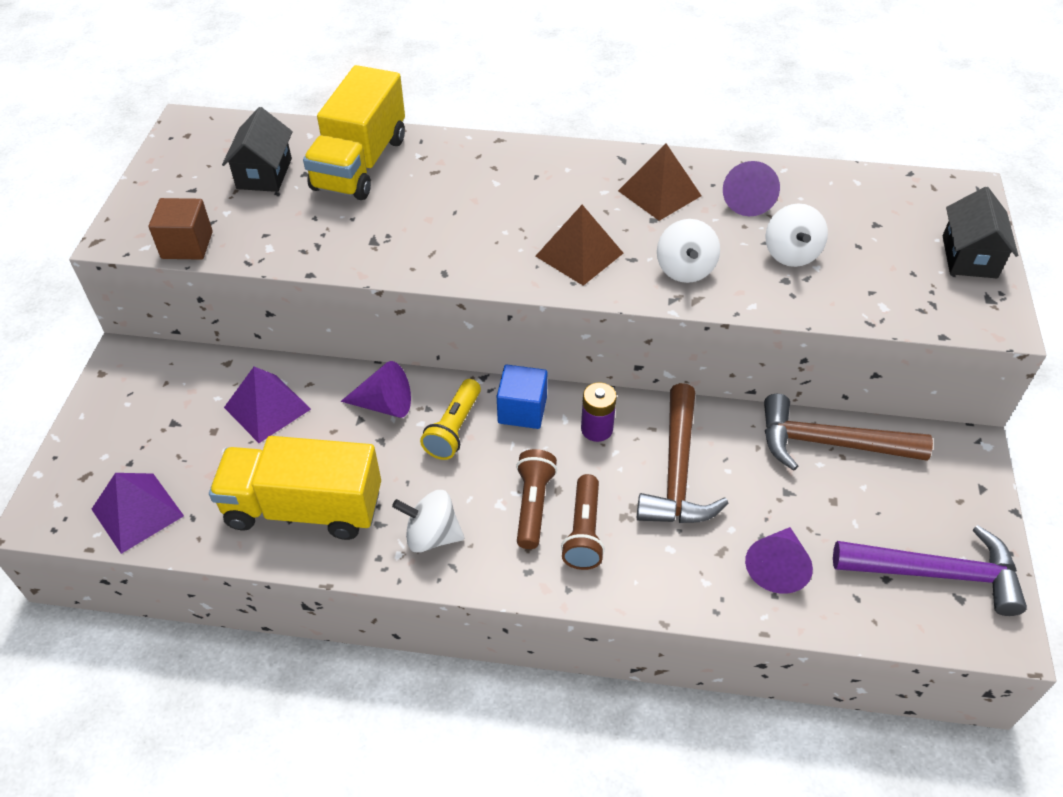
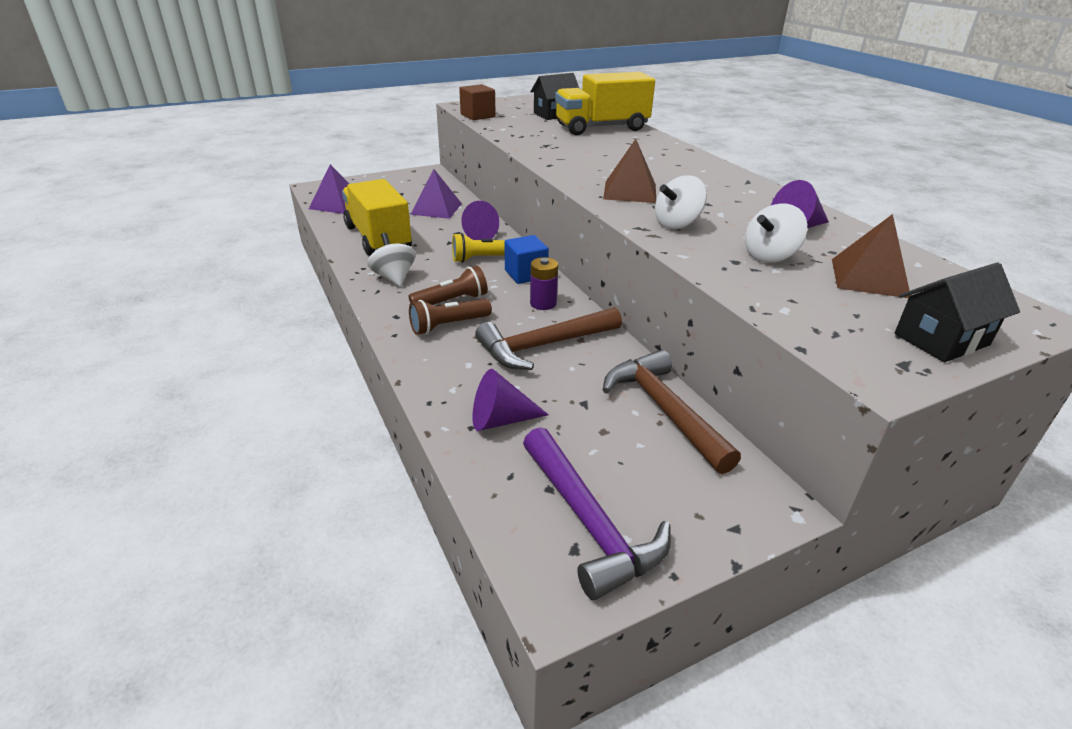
camera: 55 degrees right, 15 degrees down
brown pyramid [618,143,702,221] -> brown pyramid moved to [832,214,911,298]

